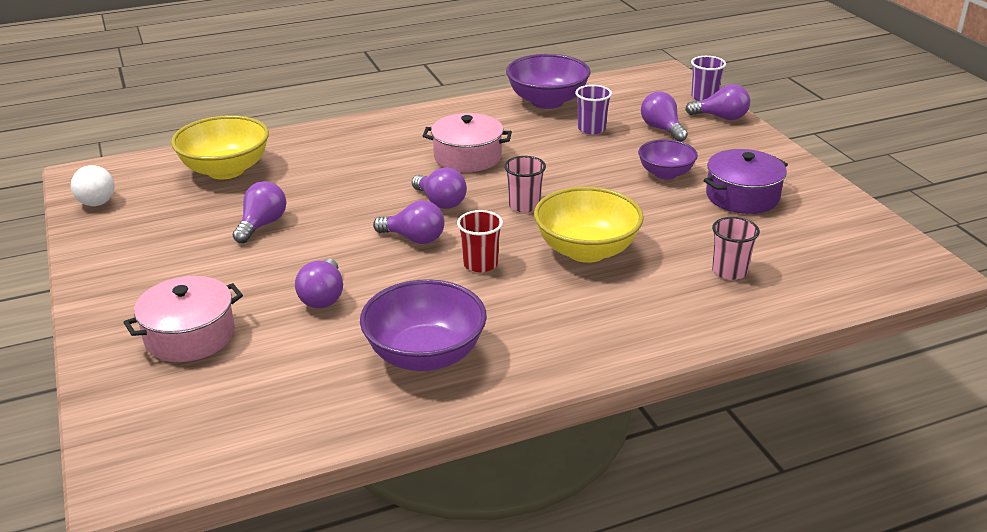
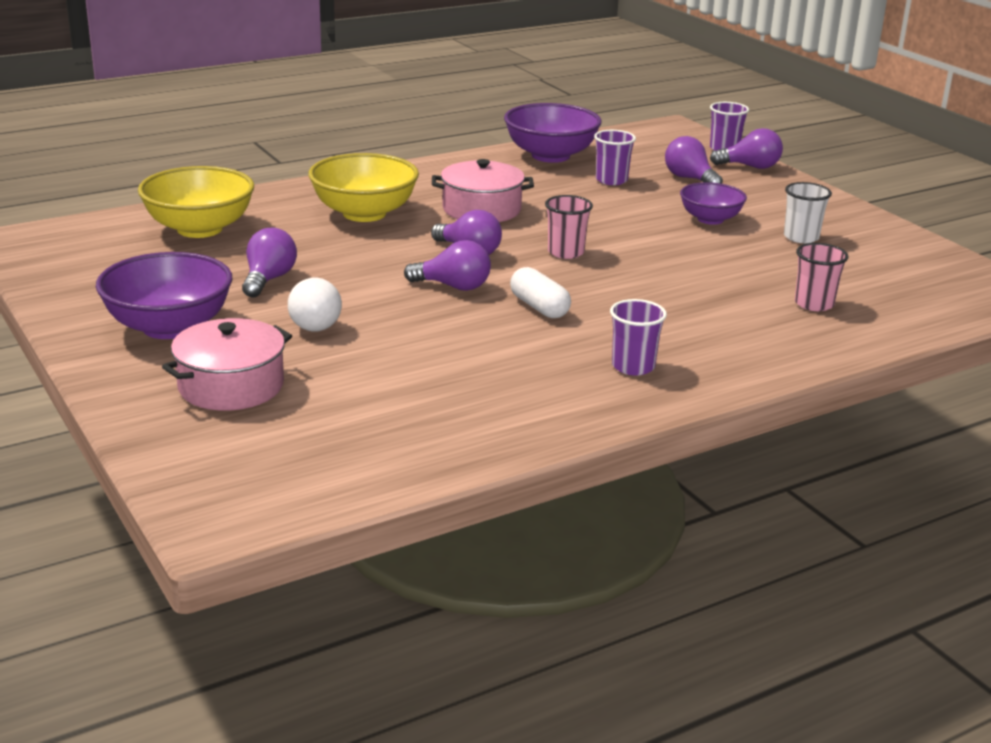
camera: 10 degrees left, 5 degrees down
white light bulb [71,165,115,206] -> white light bulb moved to [288,278,342,332]
purple light bulb [295,259,343,308] -> none
purple bowl [360,279,487,371] -> purple bowl moved to [96,252,232,339]
red cup [457,210,503,272] -> white capsule [510,267,571,318]
yellow bowl [534,187,644,263] -> yellow bowl moved to [309,153,419,222]
purple pot [704,149,788,214] -> white cup [784,182,832,243]
none -> purple cup [610,299,667,376]

